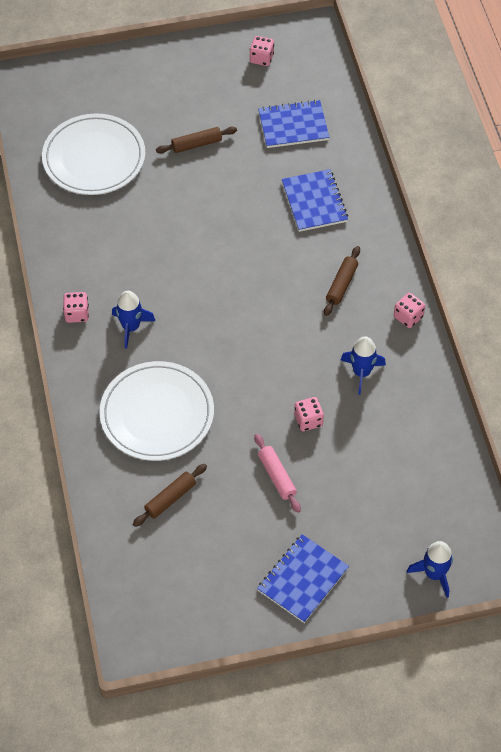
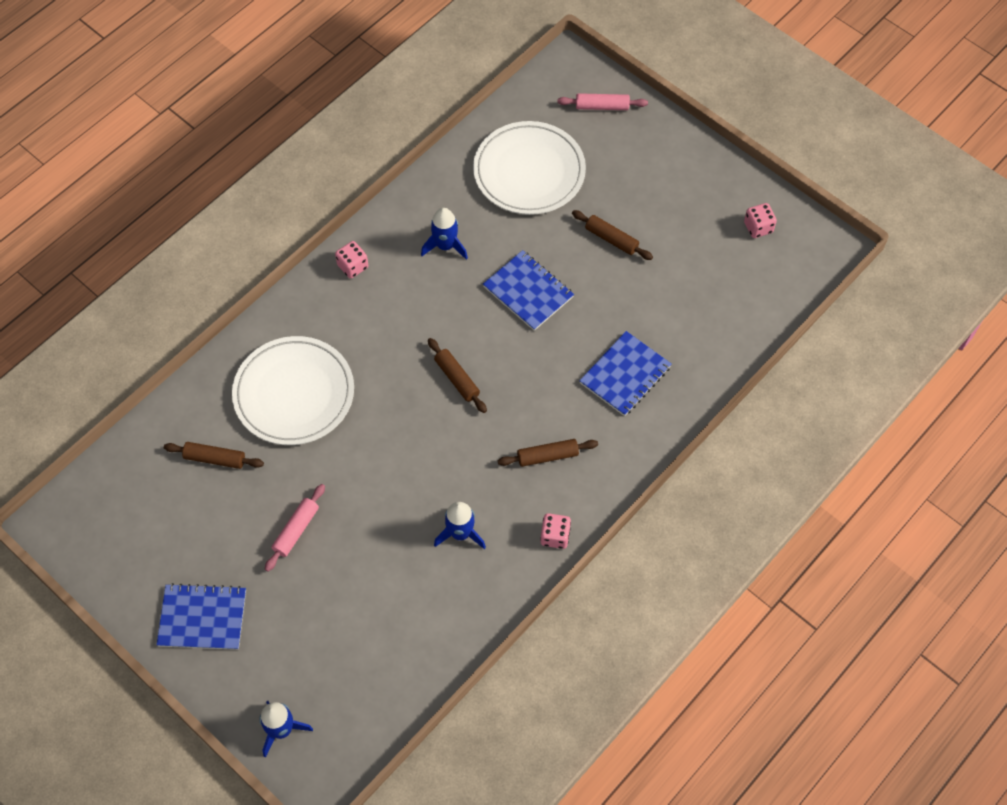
camera: 55 degrees right, 5 degrees up
blue rocket [112,291,155,349] -> blue rocket moved to [421,208,468,260]
blue notebook [258,100,330,148] -> blue notebook moved to [483,250,574,331]
pink dice [294,397,324,431] -> none
none -> brown rolling pin [428,338,487,413]
none -> pink rolling pin [557,93,648,110]

